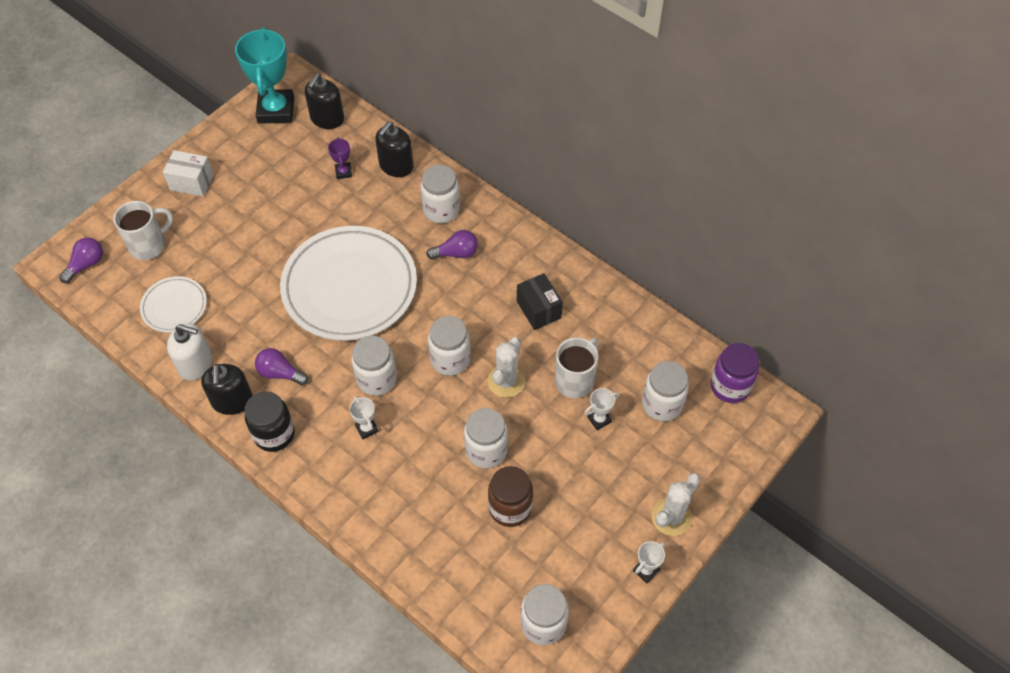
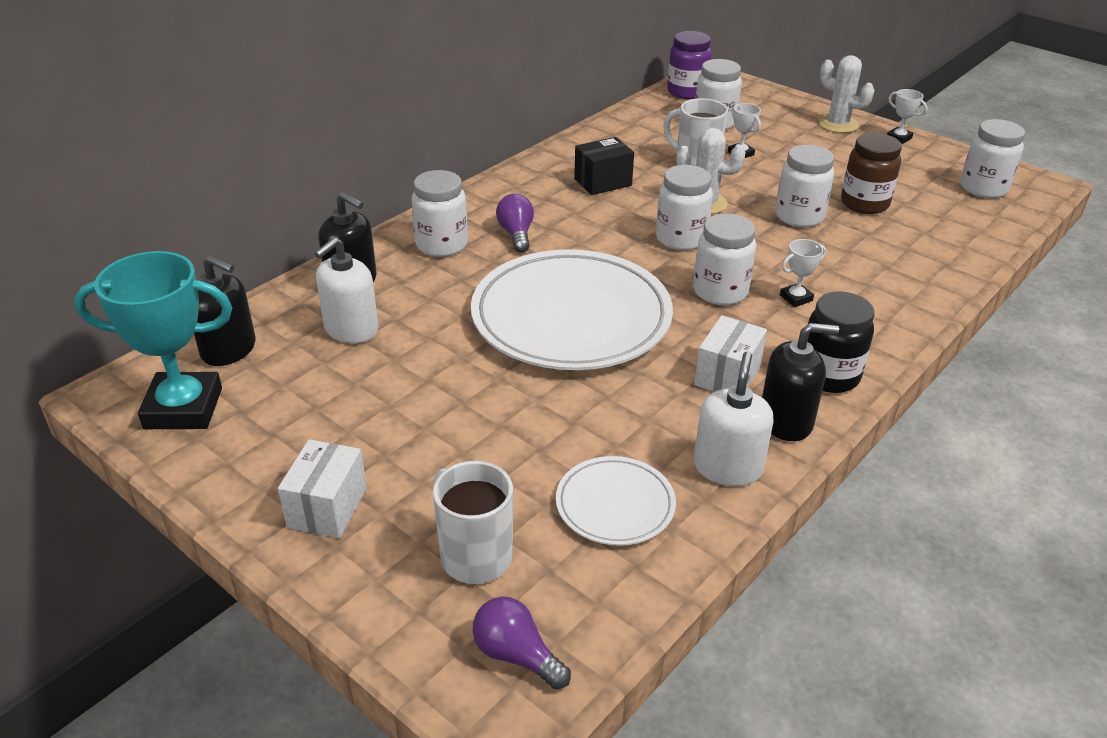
camera: 90 degrees left, 20 degrees down
purple light bulb [255,348,308,385] -> white box [694,315,767,392]
purple trophy [328,137,352,179] -> white soap dispenser [314,237,378,343]

